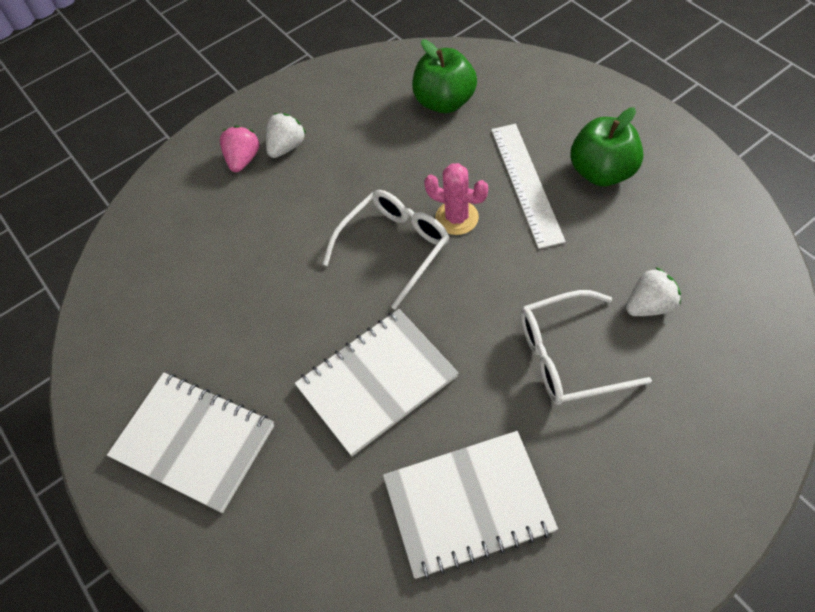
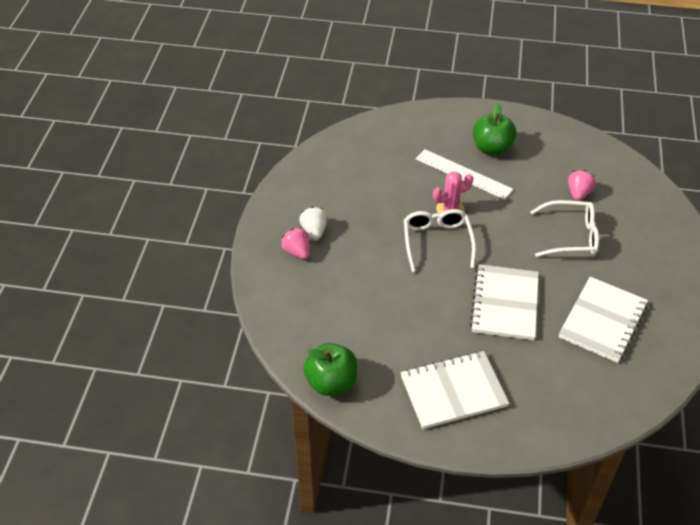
camera: 50 degrees left, 10 degrees down
green apple [412,40,477,113] -> green apple moved to [303,343,357,396]
white glasses [521,290,652,405] -> white glasses turned 120 degrees counterclockwise [530,200,599,257]
white strawberry [626,267,681,316] -> pink strawberry [568,170,596,201]

